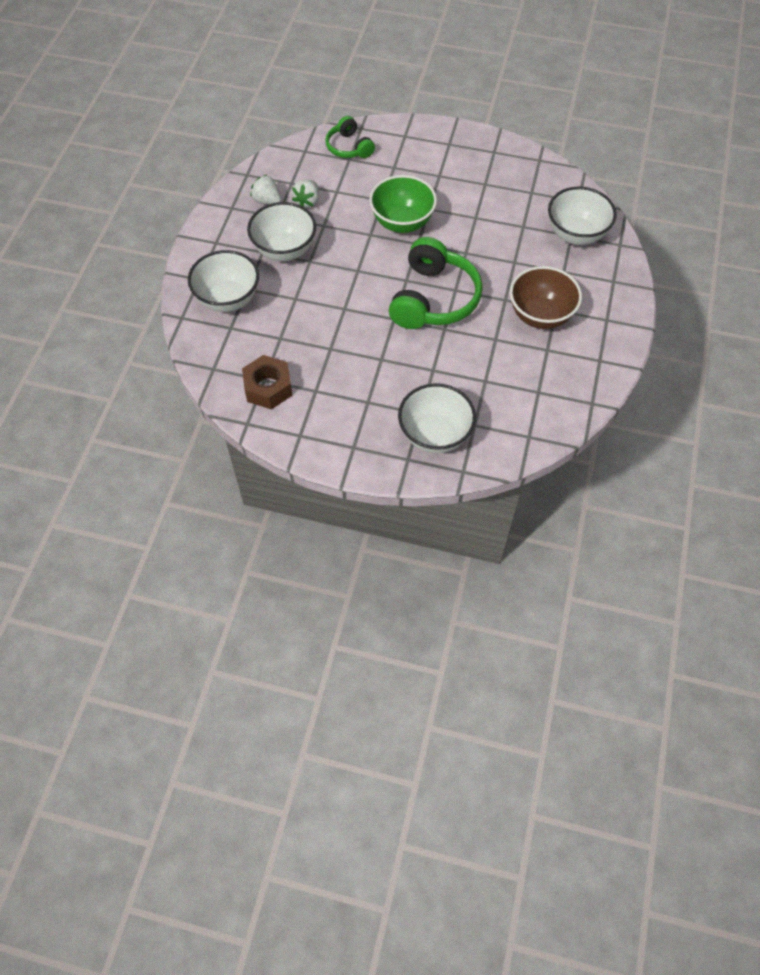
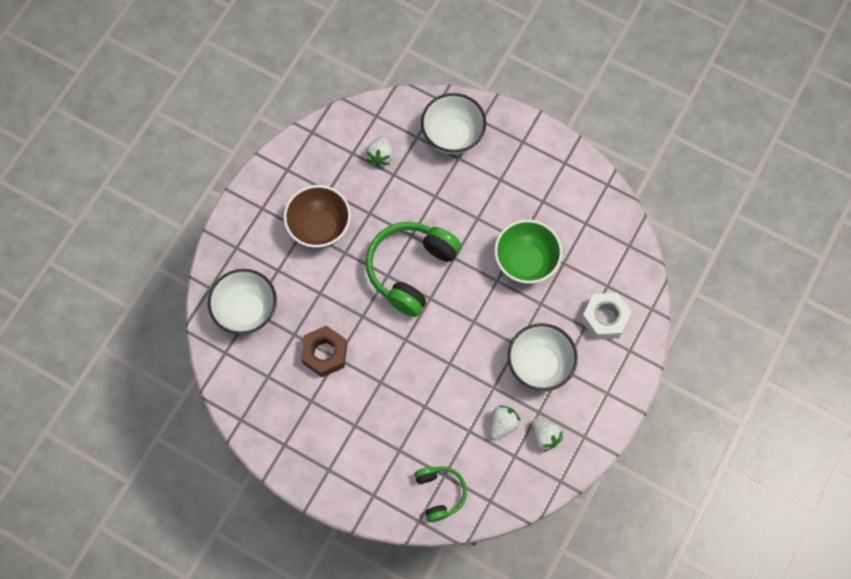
camera: 165 degrees left, 10 degrees up
white bowl [188,250,259,312] -> white nut [581,293,632,340]
brown nut [242,355,292,409] -> brown nut moved to [301,326,347,377]
green bowl [369,175,437,233] -> green bowl moved to [494,220,562,284]
none -> white strawberry [366,136,393,167]

